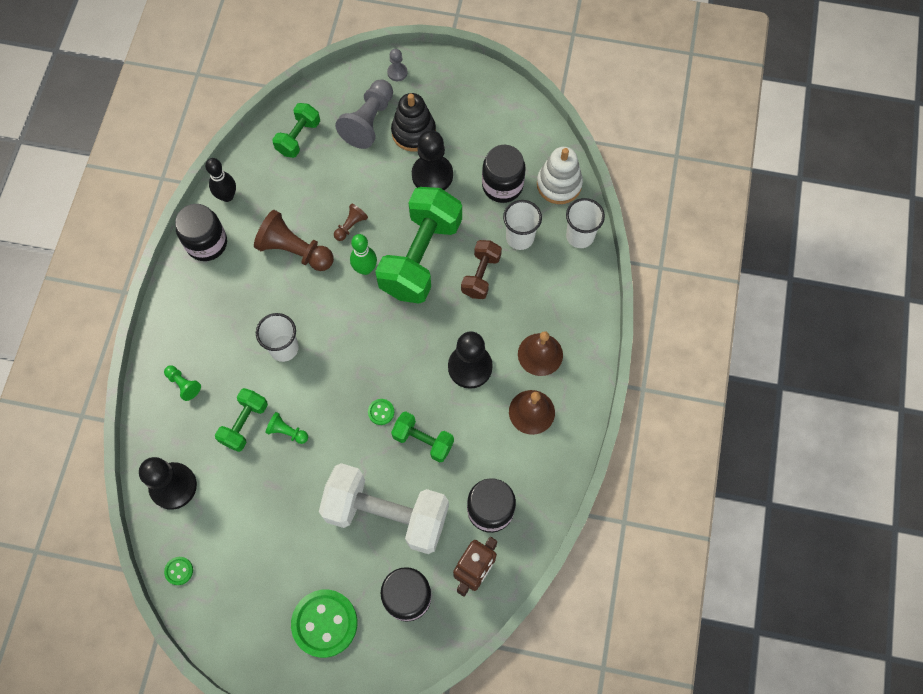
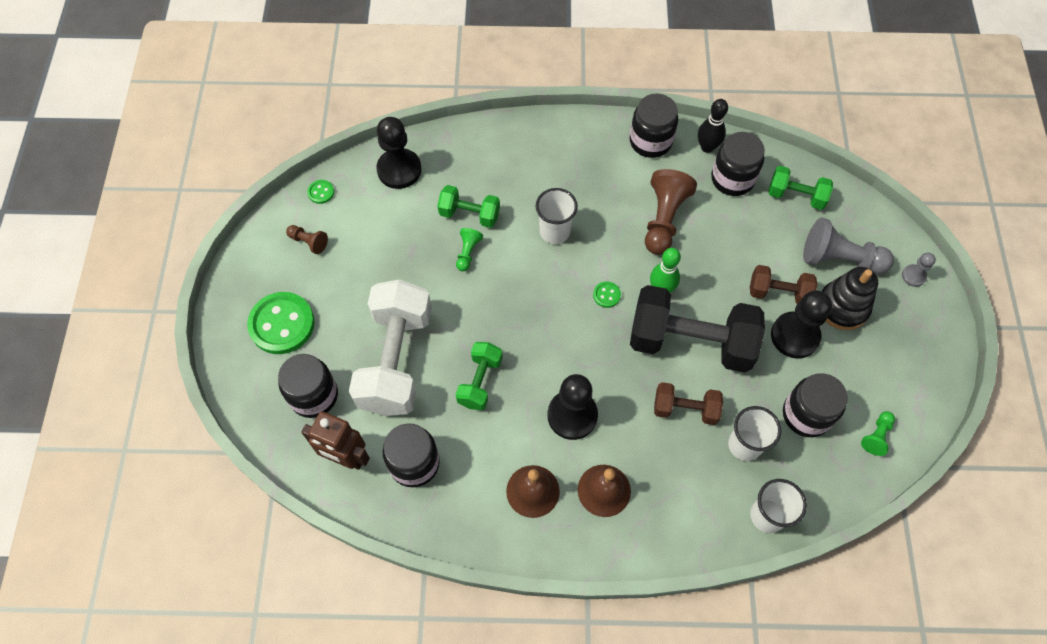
camera: 80 degrees right, 5 degrees down
green pawn [164,365,201,401] -> green pawn moved to [861,411,895,456]
brown pawn [334,204,368,241] -> brown pawn moved to [286,225,328,254]
green button [368,399,394,425] -> green button moved to [593,281,621,308]
green dumbbell [375,187,462,304] -> black dumbbell [630,285,765,373]
white stacking toy [537,147,583,204] -> none
none -> black jar [711,132,765,196]
none -> brown dumbbell [750,265,818,304]

